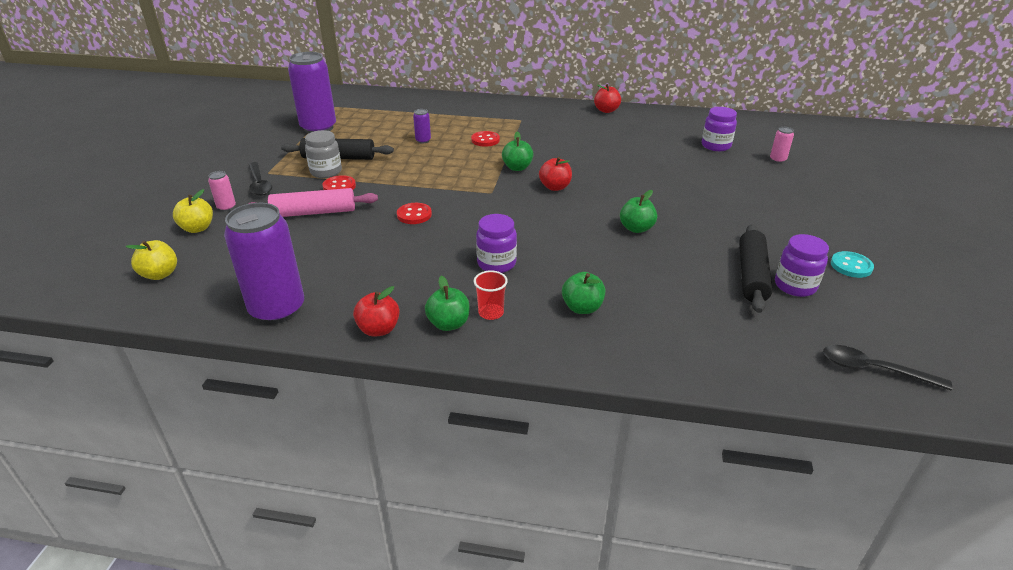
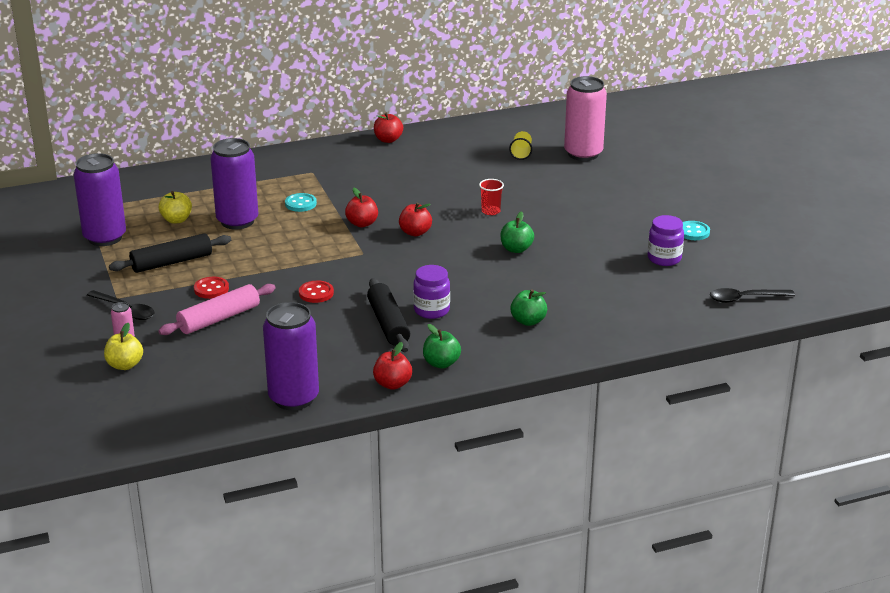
camera: 30 degrees left, 5 degrees down
yellow apple [126,240,177,280] -> yellow apple moved to [159,191,192,224]
grey jar [305,130,342,178] -> none
purple can [413,109,431,144] -> purple can [210,138,258,229], size x2.39
red button [471,131,500,147] -> turquoise button [285,193,317,212]
red cup [474,270,508,320] -> red cup moved to [479,179,504,215]
green apple [502,132,533,171] -> red apple [345,188,378,227]
purple jar [702,107,737,151] -> yellow cup [509,131,532,160]
black rolling pin [739,224,773,313] -> black rolling pin moved to [367,278,410,352]
pink can [770,127,794,163] -> pink can [564,76,607,161], size x2.39

